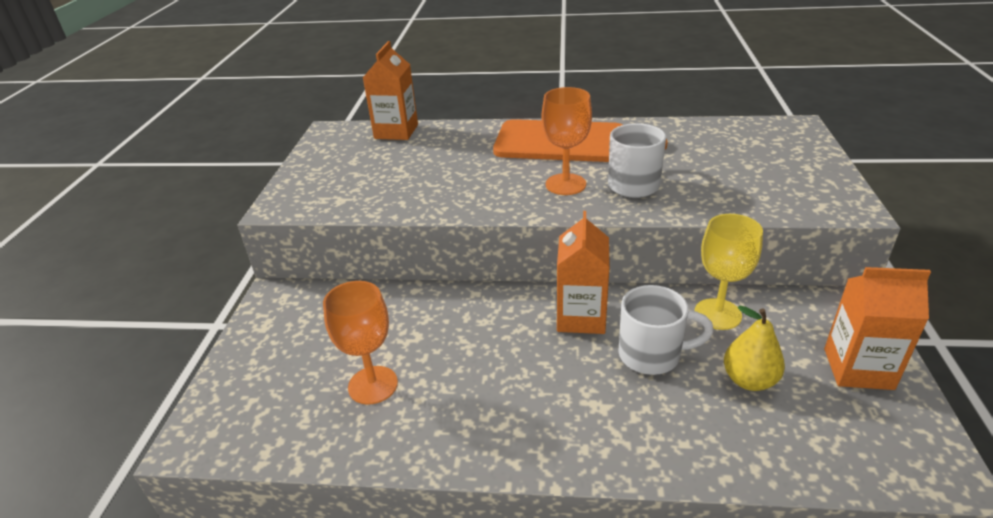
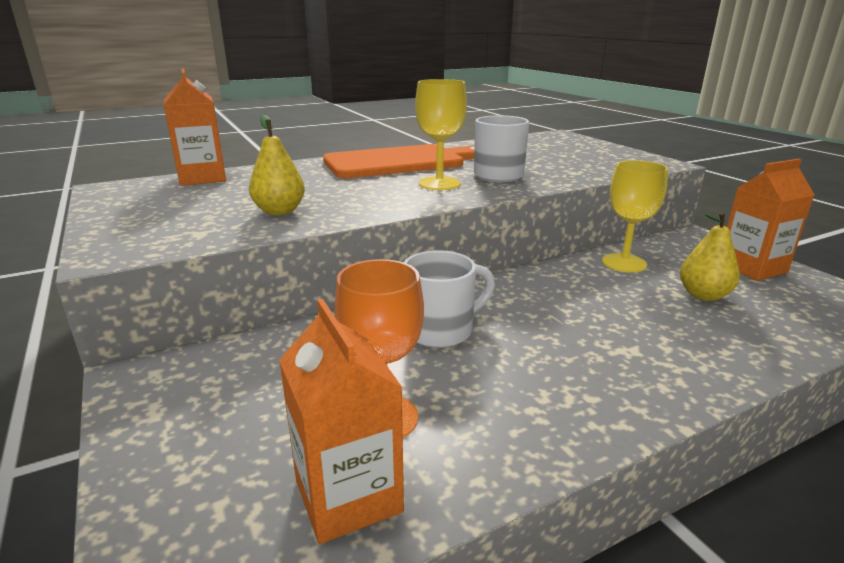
camera: 35 degrees left, 10 degrees down
orange goblet [542,87,592,195] -> yellow goblet [415,79,467,190]
orange carton [557,211,610,334] -> orange carton moved to [279,299,404,544]
white mug [618,285,714,375] -> white mug moved to [404,250,495,348]
none -> yellow pear [249,115,305,215]

